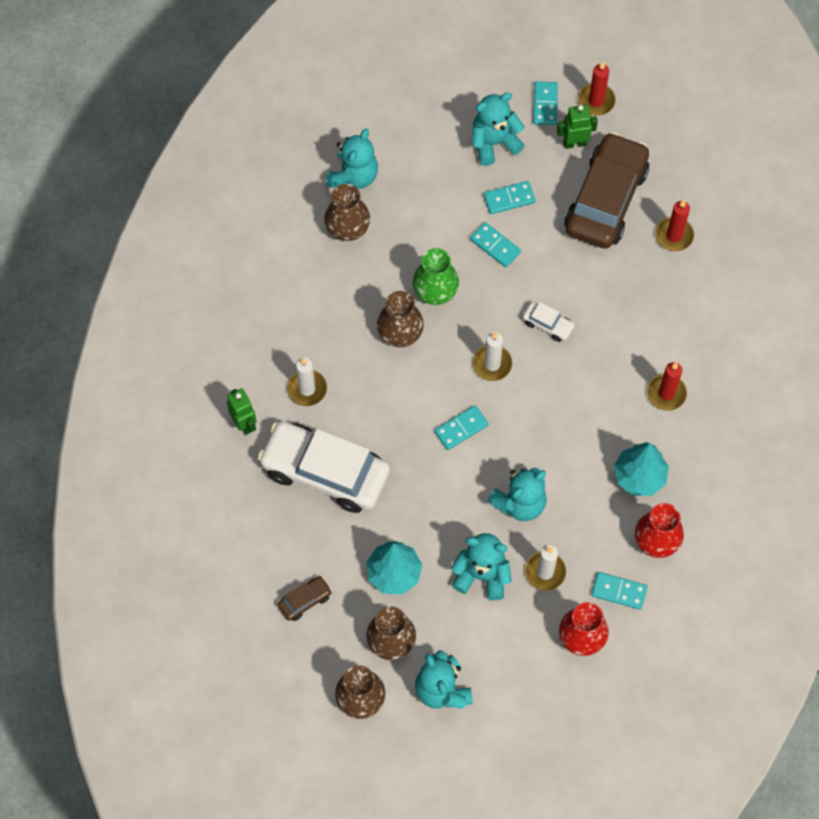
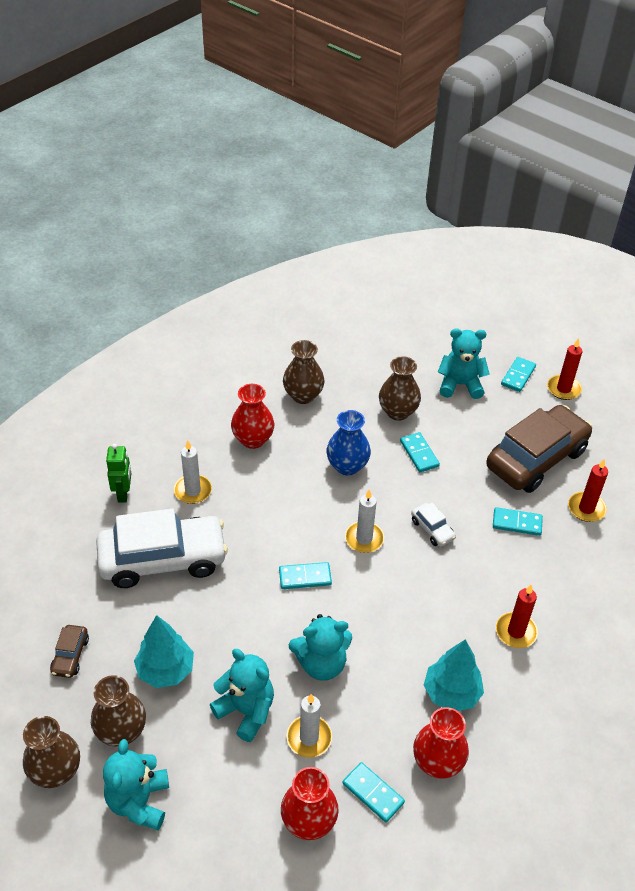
camera: 25 degrees right, 20 degrees down
white car [258,421,390,513] -> white car turned 120 degrees clockwise [96,508,228,588]
brown car [278,576,332,621] -> brown car turned 105 degrees clockwise [50,625,89,678]
turquoise teddy bear [326,129,378,189] -> none
brown vase [377,291,424,347] -> brown vase moved to [379,356,421,421]
green vase [413,248,459,305] -> blue vase [326,410,371,476]
turquoise domino [483,181,536,214] -> turquoise domino moved to [493,507,543,536]
green robot [557,105,598,149] -> none
none -> red vase [231,384,274,449]

